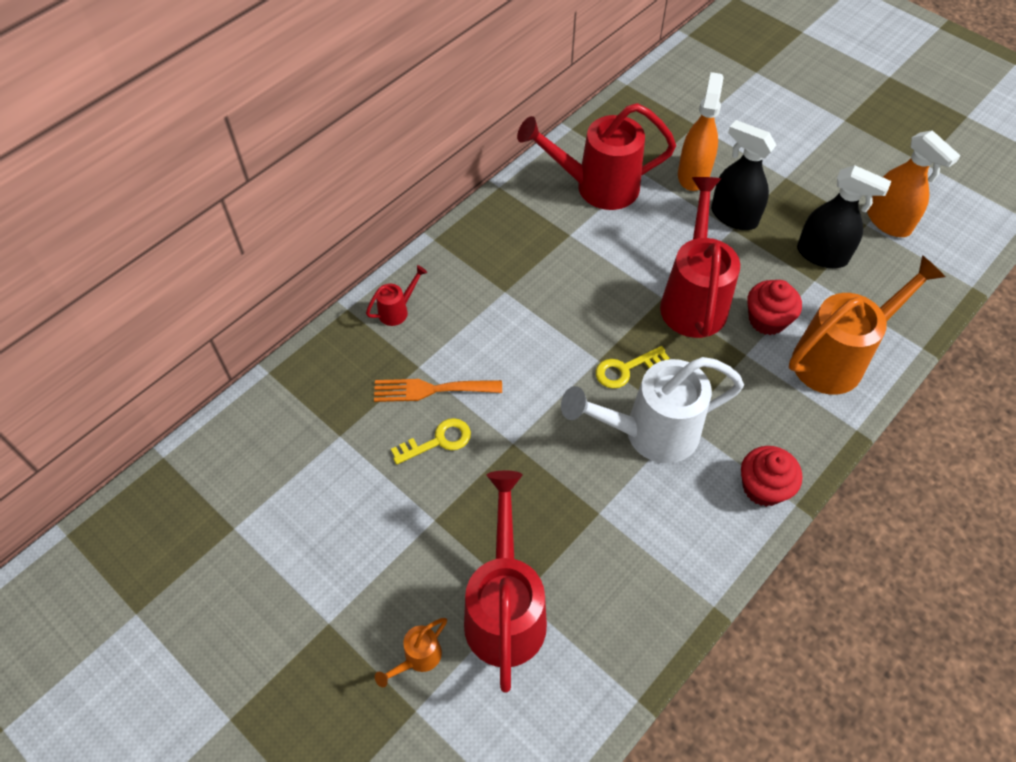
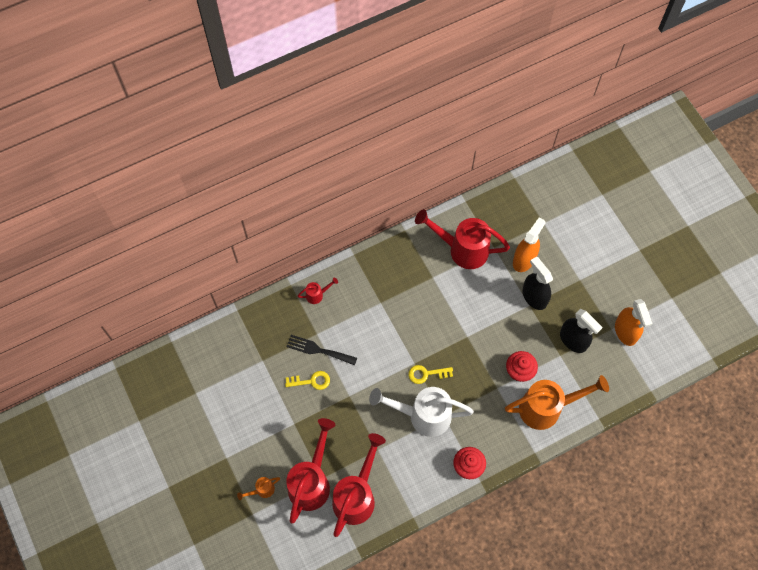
camera: 20 degrees right, 10 degrees up
orange fork [374,379,502,402] -> black fork [286,335,357,365]
red watering can [660,177,740,338] -> red watering can moved to [332,433,386,537]

